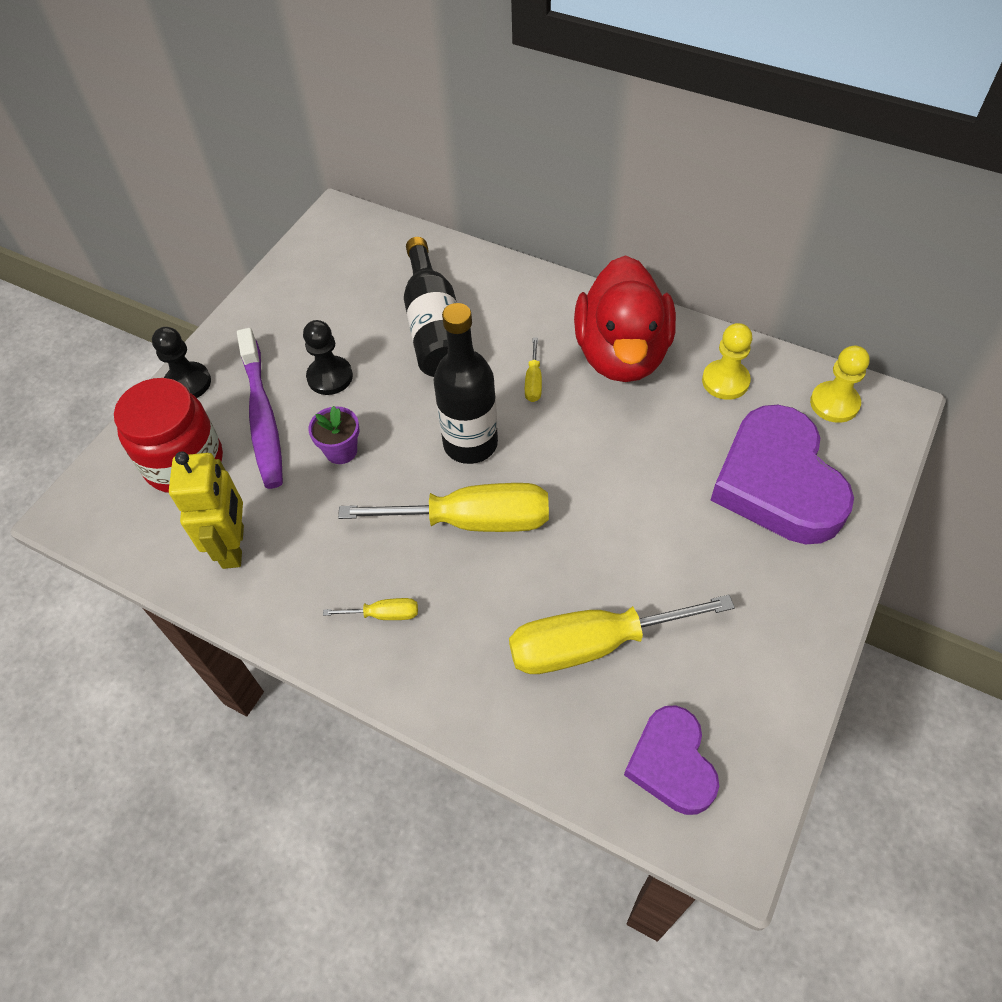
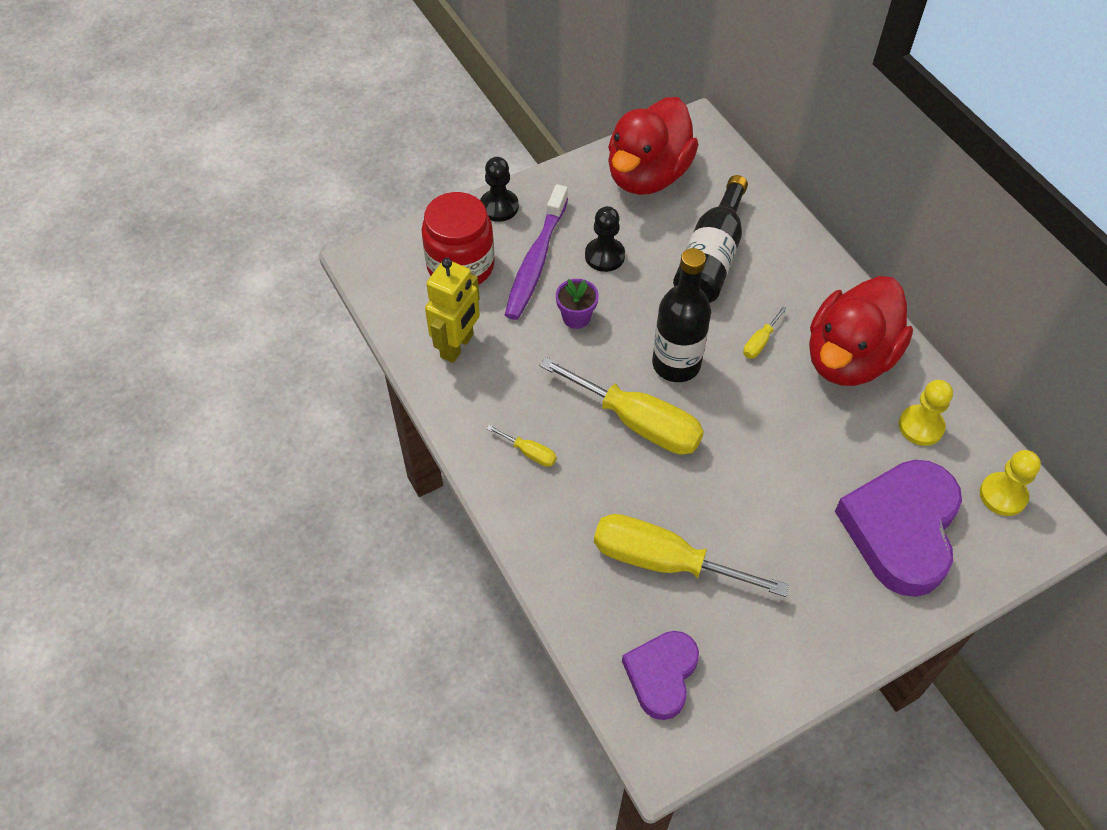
camera: 30 degrees right, 0 degrees up
none -> red duck [608,97,699,195]

